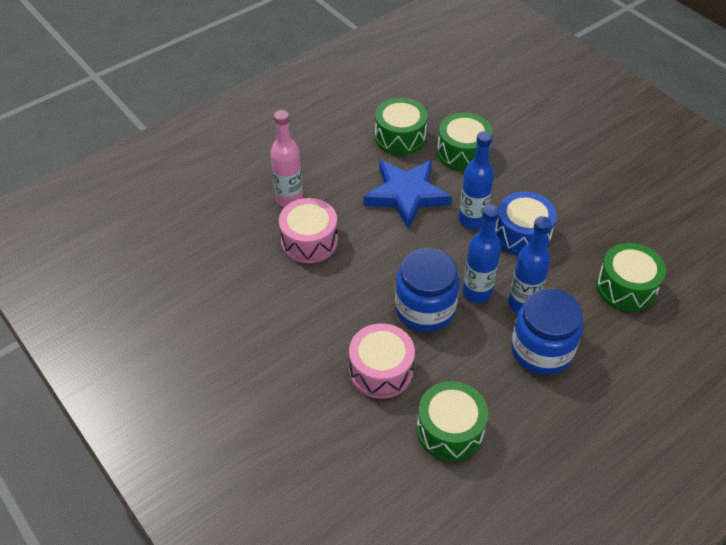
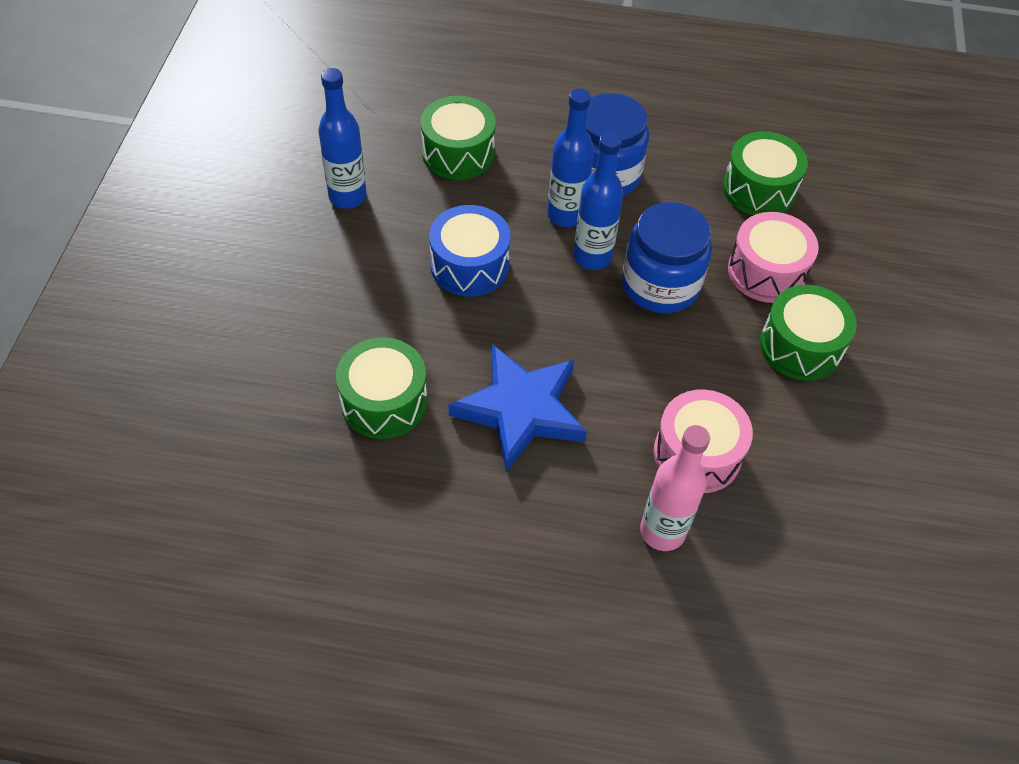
camera: 135 degrees left, 5 degrees up
green drum [375,98,427,155] -> green drum moved to [760,285,857,381]
blue bottle [458,131,494,230] -> blue bottle moved to [318,68,367,209]

